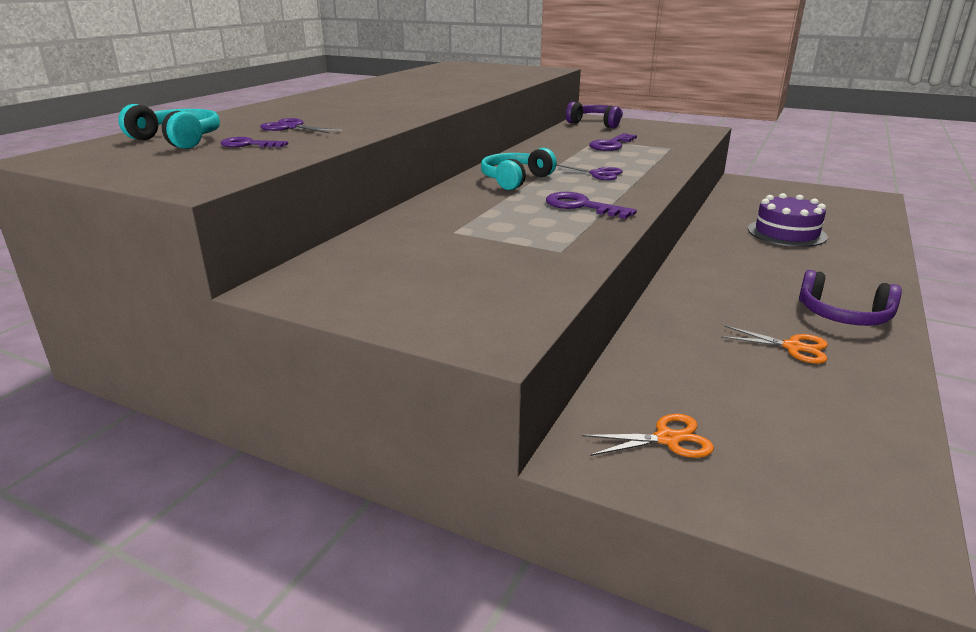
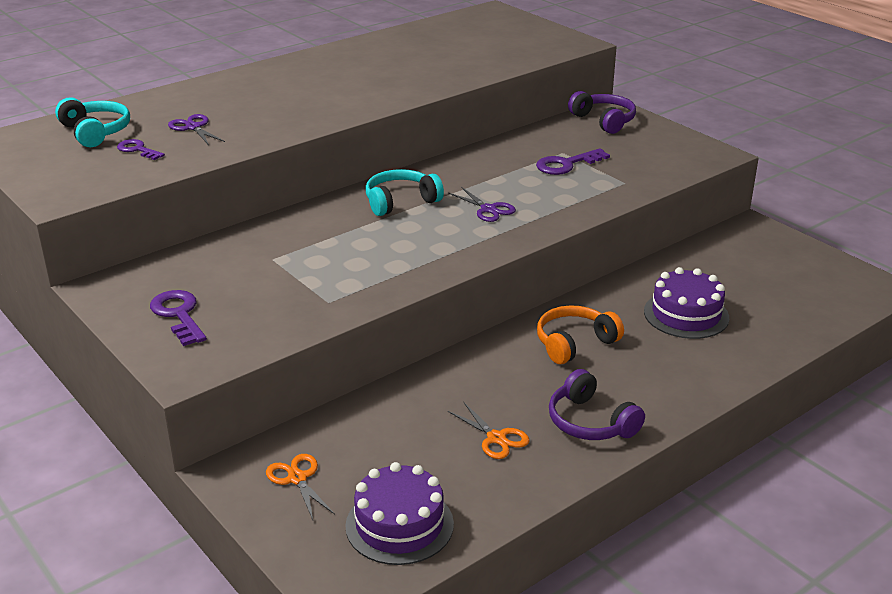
camera: 25 degrees right, 5 degrees up
purple key [546,192,637,219] -> purple key moved to [150,290,207,346]
orange scissors [582,414,714,458] -> orange scissors turned 135 degrees counterclockwise [266,454,335,520]
none -> purple cake [345,462,454,565]
none -> orange headphones [537,305,624,364]

